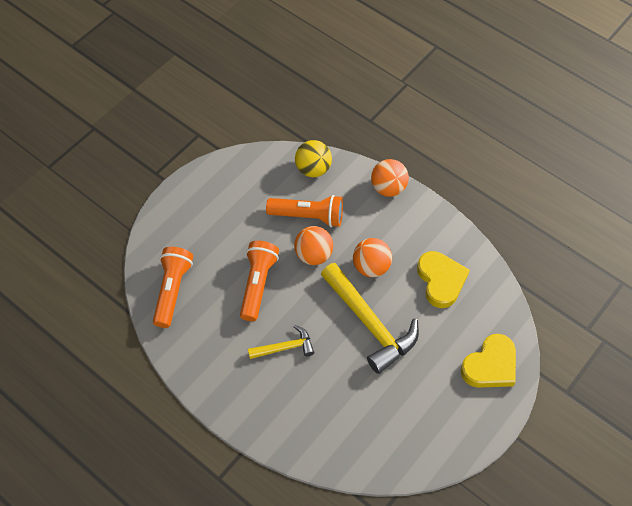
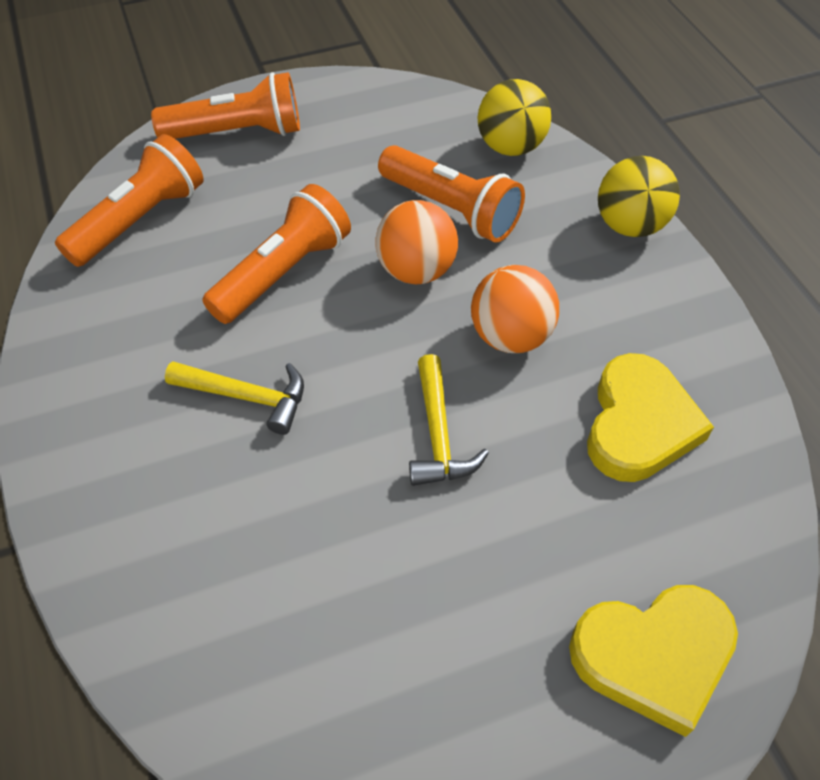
camera: 30 degrees right, 5 degrees down
yellow hammer [321,263,419,374] -> yellow hammer [409,354,489,486], size x0.52
orange ball [371,159,409,197] -> yellow ball [598,156,680,237]
none -> orange flashlight [151,72,300,139]

